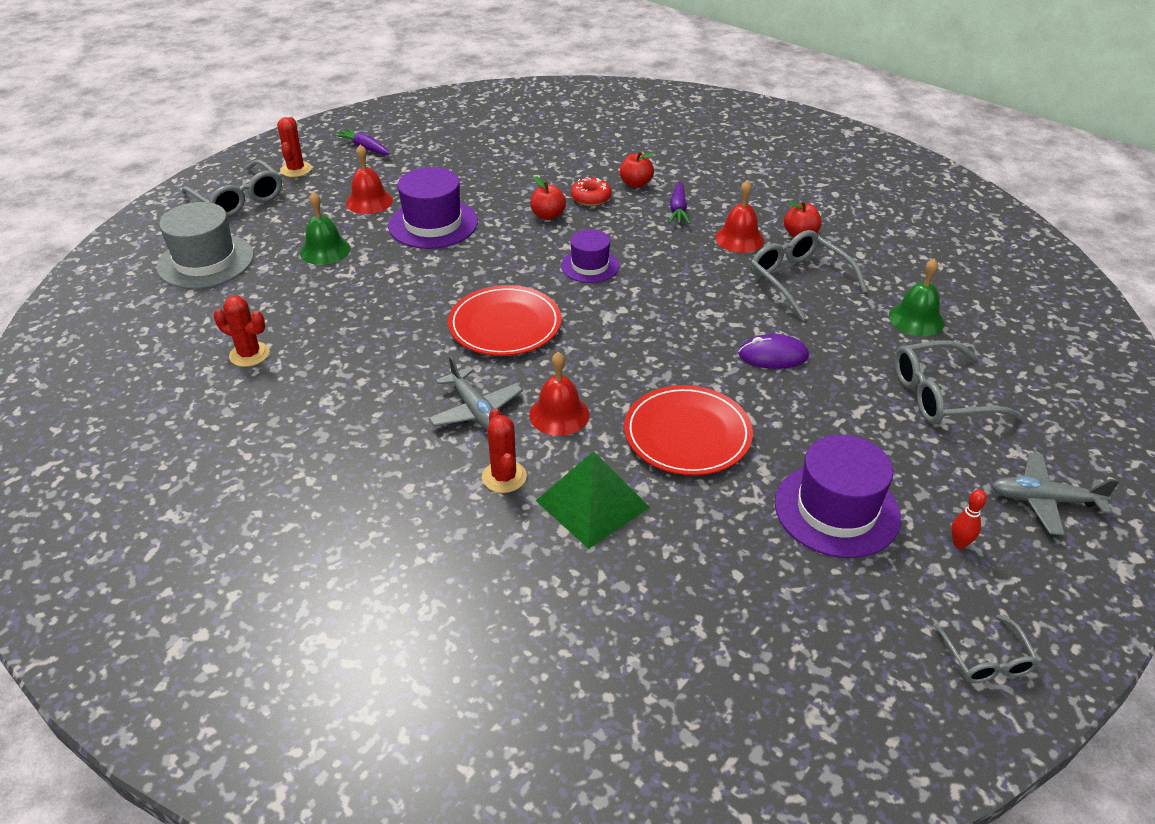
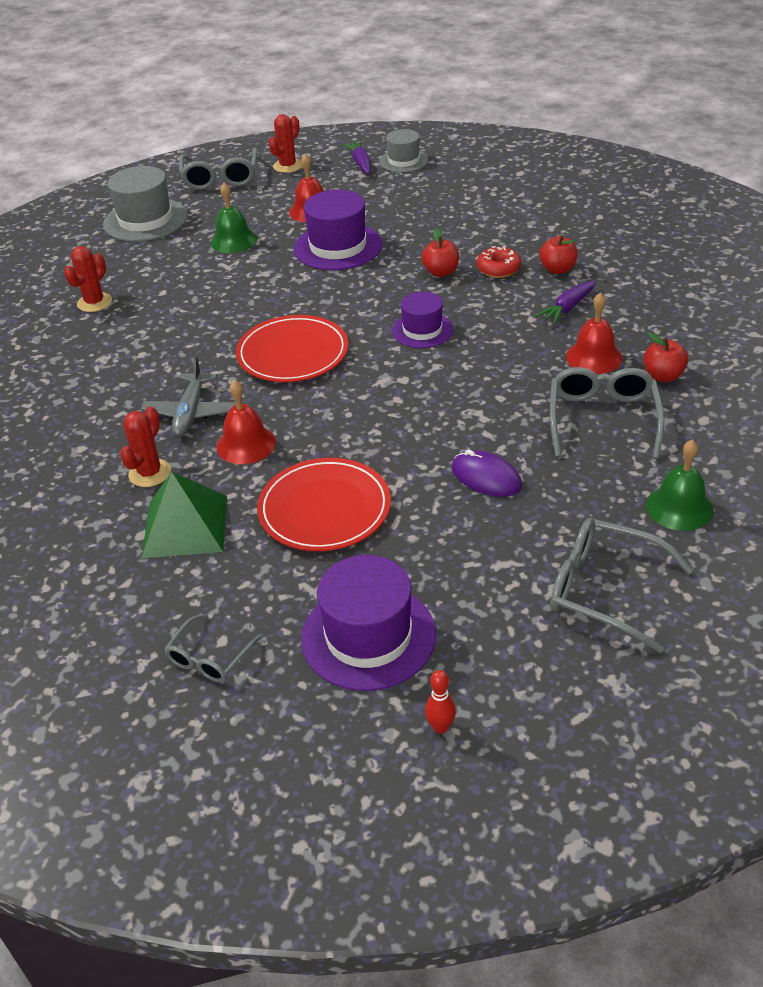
camera: 40 degrees right, 0 degrees up
red cactus [214,296,269,367] -> red cactus turned 60 degrees clockwise [64,246,112,312]
grey glasses [934,615,1039,683] -> grey glasses moved to [164,614,262,682]
grey plane [991,453,1119,536] -> none
none -> grey hat [379,129,428,172]

